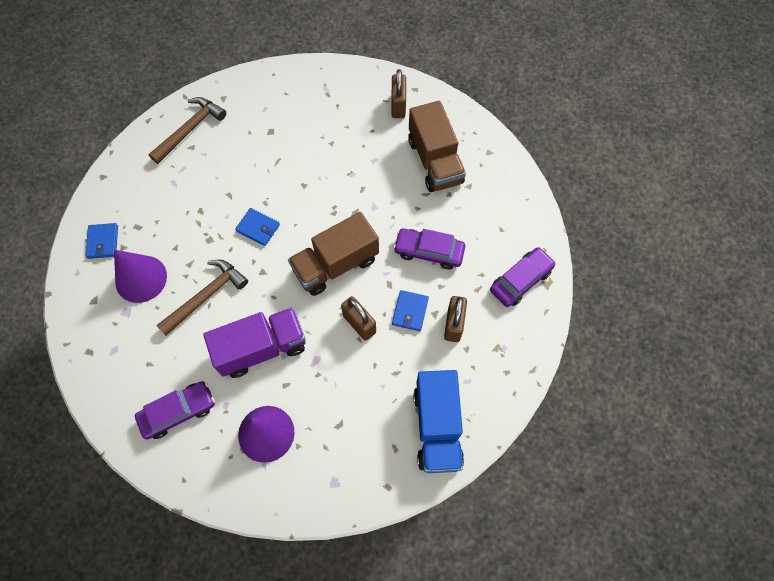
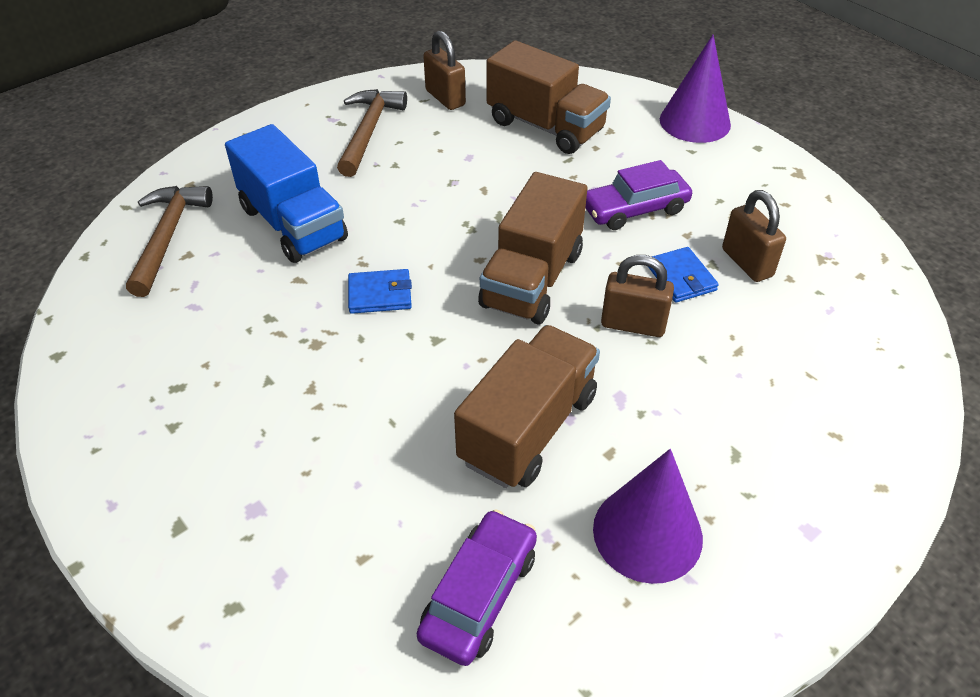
camera: 35 degrees left, 20 degrees down
blue wallet [85,223,118,259] -> none
purple cone [114,250,167,303] -> purple cone moved to [660,34,731,143]
brown hammer [156,260,248,336] -> brown hammer moved to [337,89,407,177]
purple truck [203,307,306,378] -> brown truck [454,325,600,488]
blue truck [413,370,464,473] -> blue truck moved to [225,124,348,263]
purple car [490,247,556,307] -> none

